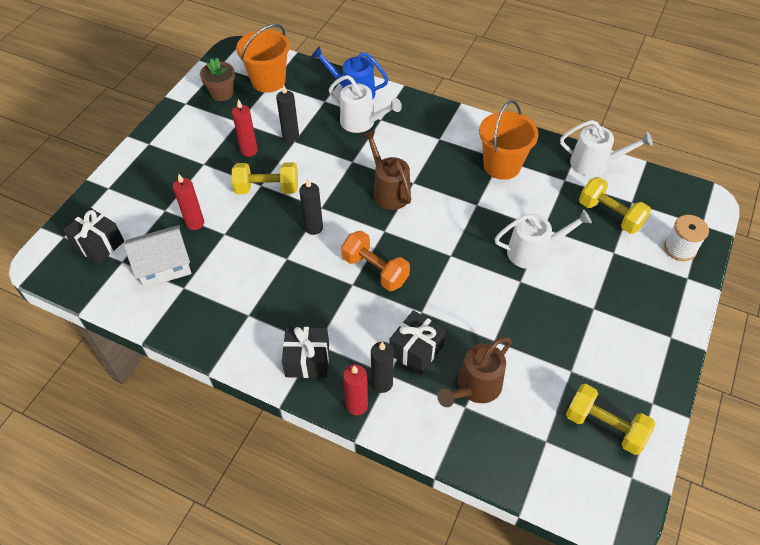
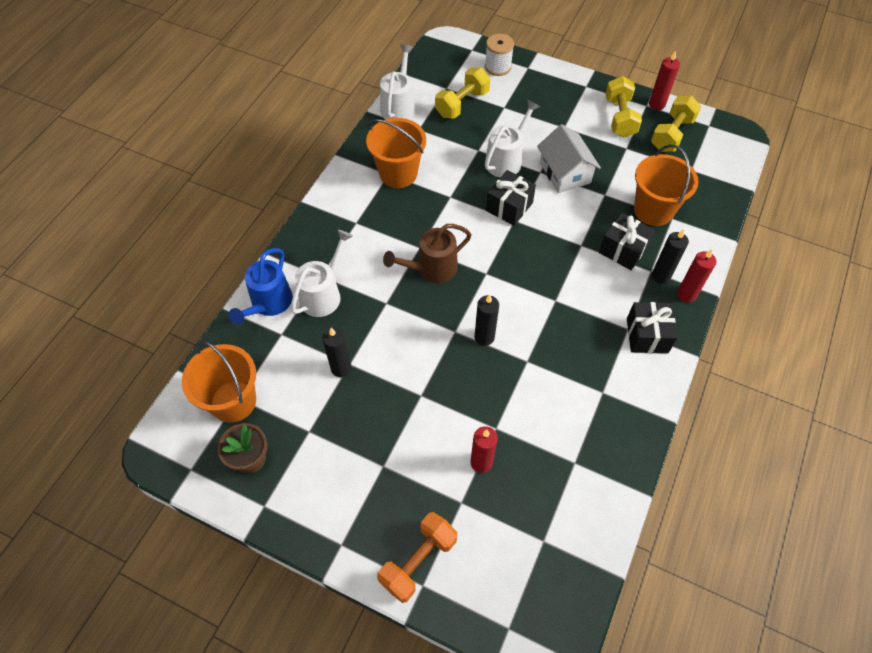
camera: 90 degrees left, 5 degrees up
black gift [63,207,124,264] -> black gift moved to [486,170,536,226]
white house [124,225,191,288] -> white house moved to [537,124,601,193]
red candle [232,99,258,157] -> red candle moved to [649,51,680,110]
yellow dumbbell [232,162,298,194] -> yellow dumbbell moved to [605,76,642,138]
orange dumbbell [341,230,410,291] -> orange dumbbell moved to [377,512,457,603]
brown watering can [437,337,512,407] -> orange bucket [634,144,699,226]
white watering can [495,210,592,269] -> white watering can turned 45 degrees clockwise [485,100,540,177]

